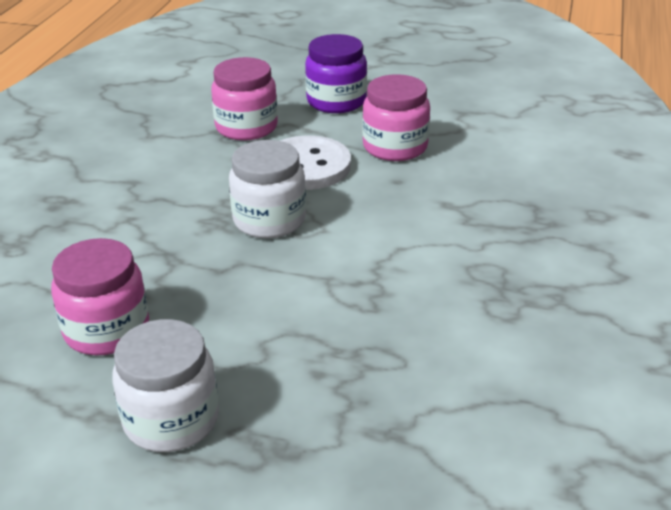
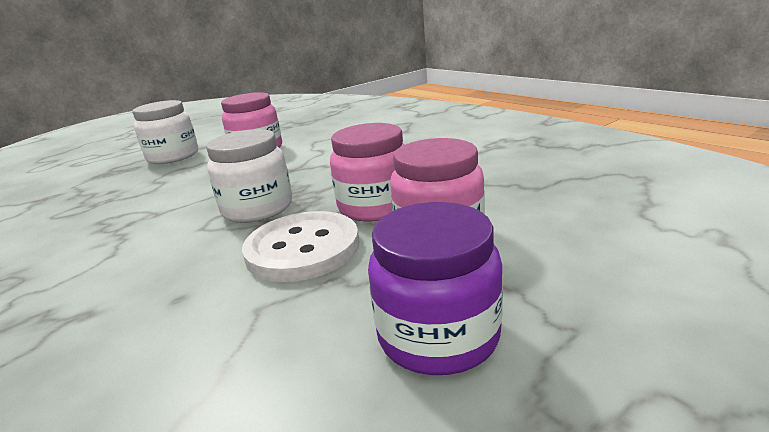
camera: 130 degrees right, 10 degrees down
pink jar [362,74,430,161] -> pink jar moved to [330,123,404,221]

